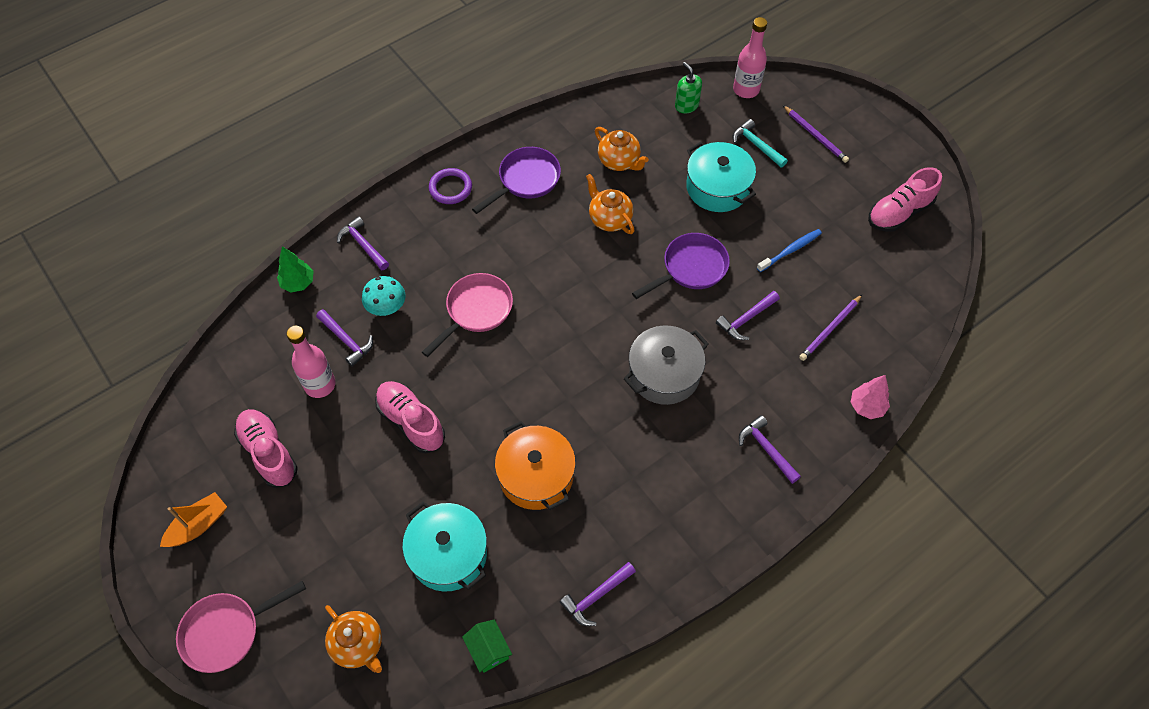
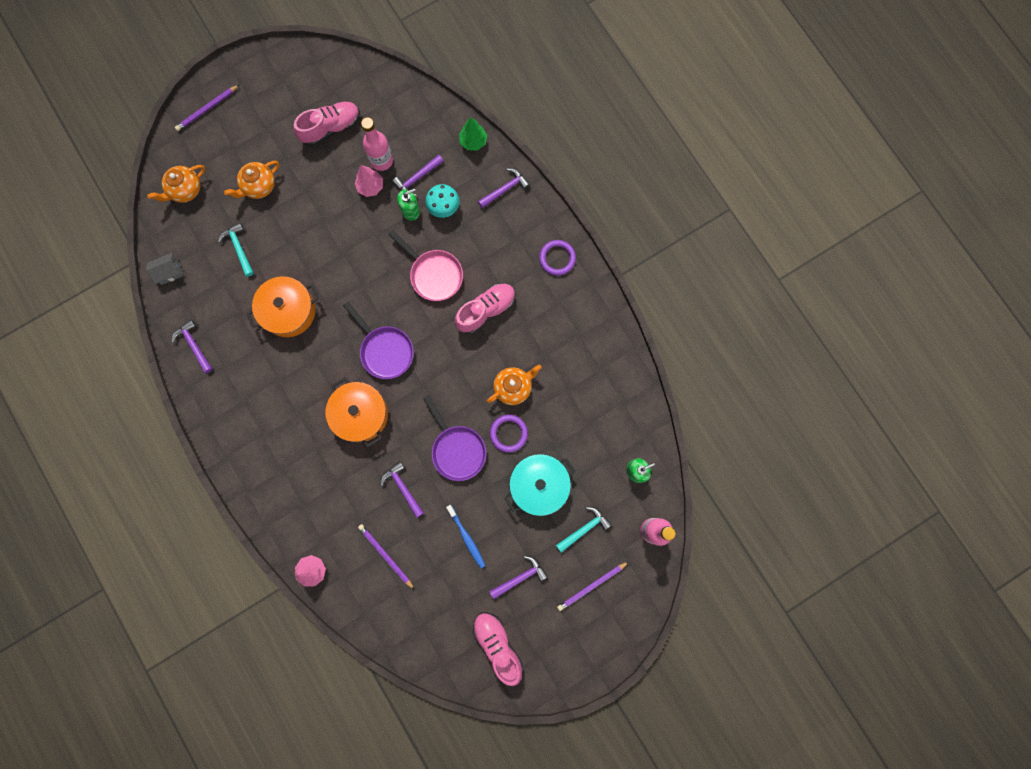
camera: 95 degrees right, 20 degrees up
orange boat [160,492,227,547] -> none
pink pan [176,581,306,673] -> purple pencil [175,84,240,131]
pink shoe [375,381,445,453] -> pink shoe moved to [455,283,516,334]
turquoise pot [402,502,487,591] -> turquoise hammer [218,223,254,277]
green house [462,619,512,673] -> grey house [146,253,184,285]
purple pan [472,147,561,214] -> purple pan moved to [343,302,414,379]
orange teapot [595,127,649,171] -> orange teapot moved to [224,161,279,199]
grey pot [624,325,709,405] -> orange pot [325,377,388,447]
purple hammer [739,415,801,484] -> purple hammer moved to [489,556,548,599]
none -> pink tree [355,165,383,197]
none -> green soap dispenser [397,188,420,221]
none -> purple ring [490,415,528,453]

